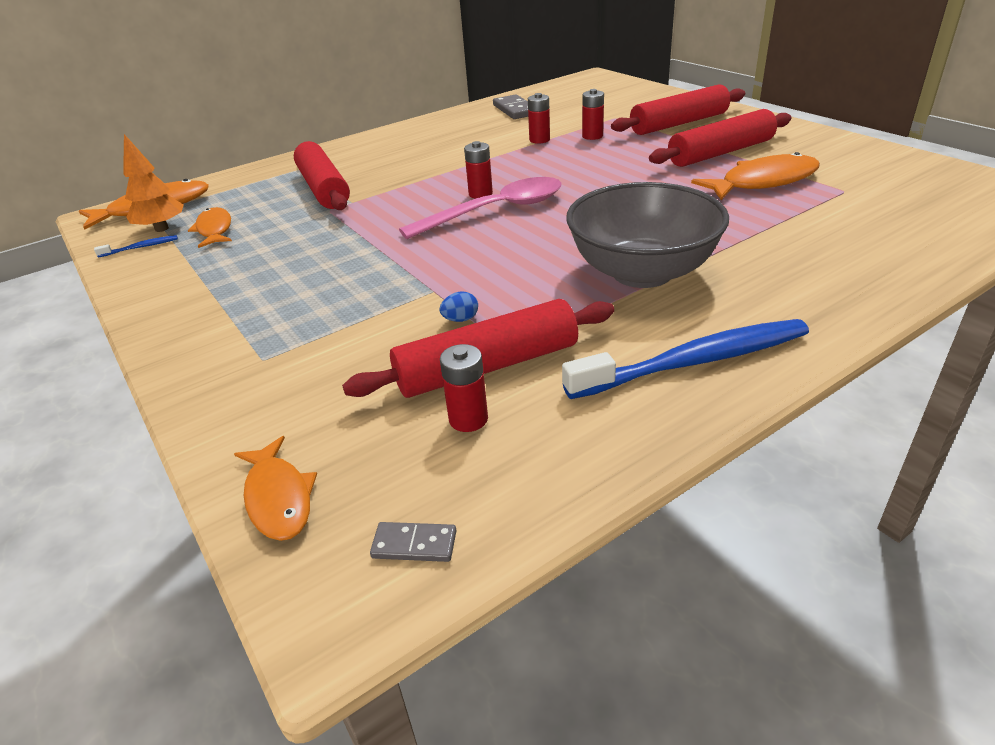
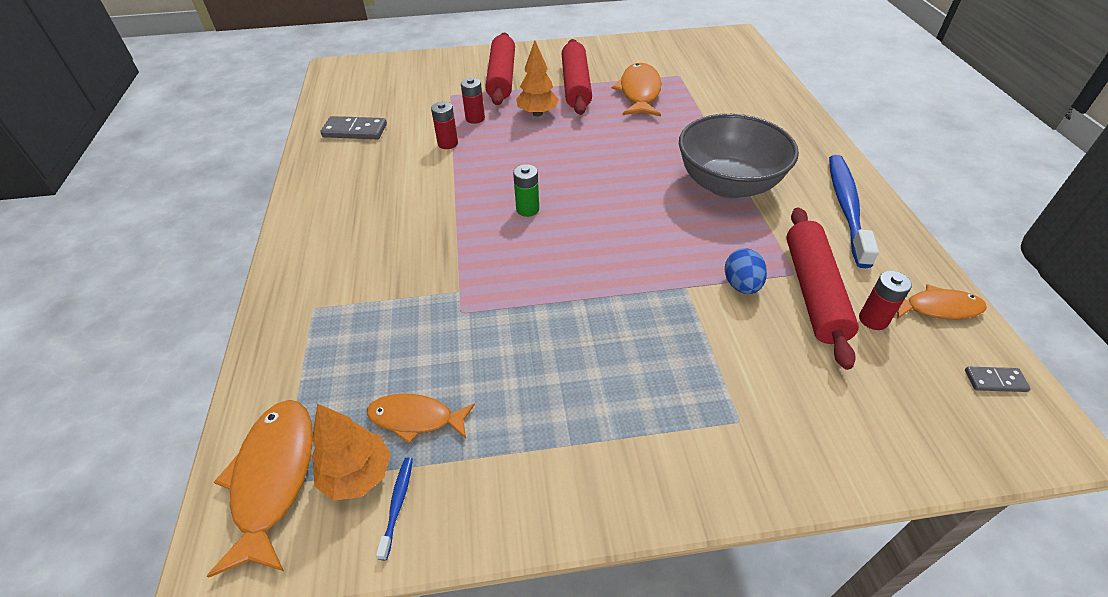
camera: 65 degrees left, 10 degrees up
orange fish [234,436,317,541] -> orange fish moved to [897,284,987,319]
red rolling pin [294,141,350,210] -> none
grey domino [370,522,456,562] -> grey domino turned 60 degrees clockwise [965,366,1031,392]
pink spoon [399,177,562,239] -> none
blue egg [439,292,478,322] -> blue egg [725,248,767,294], size x1.62
red battery [464,141,493,199] -> green battery [513,164,539,217]
none -> orange tree [516,40,559,116]

